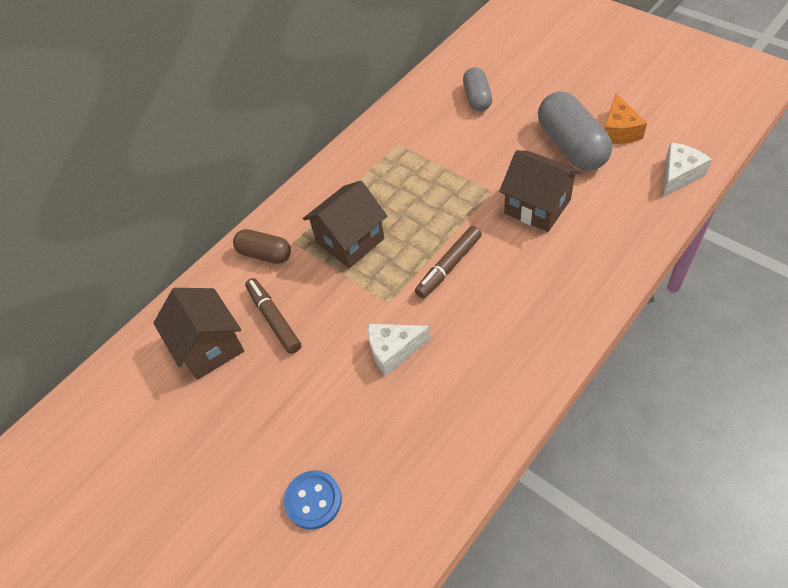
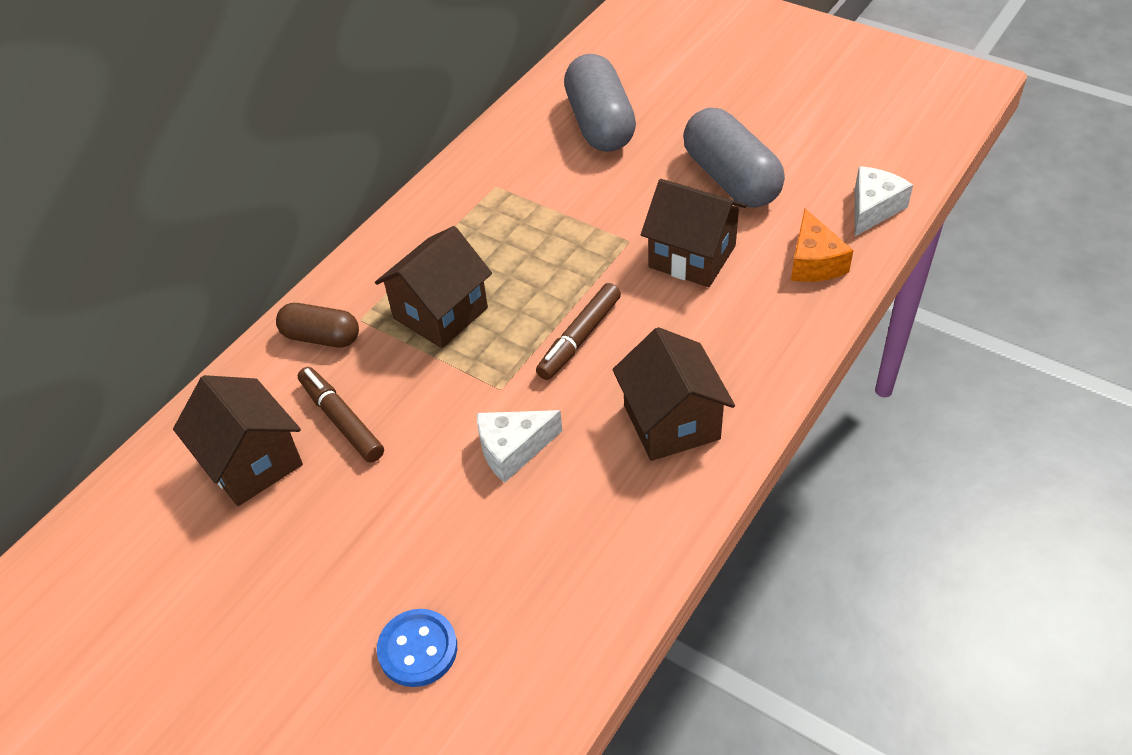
camera: 10 degrees left, 5 degrees down
grey capsule [463,67,492,111] -> grey capsule [564,54,636,152], size x1.70
orange cheese [604,94,647,144] -> orange cheese moved to [791,209,854,282]
none -> brown house [612,327,735,461]

